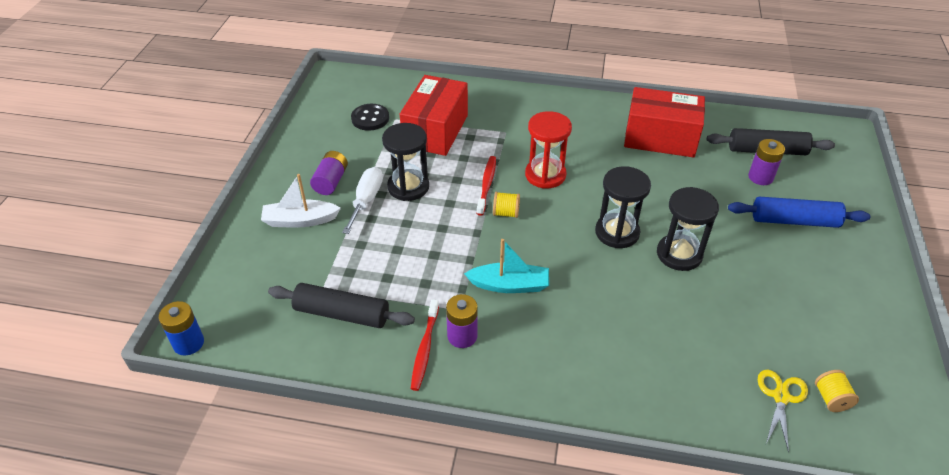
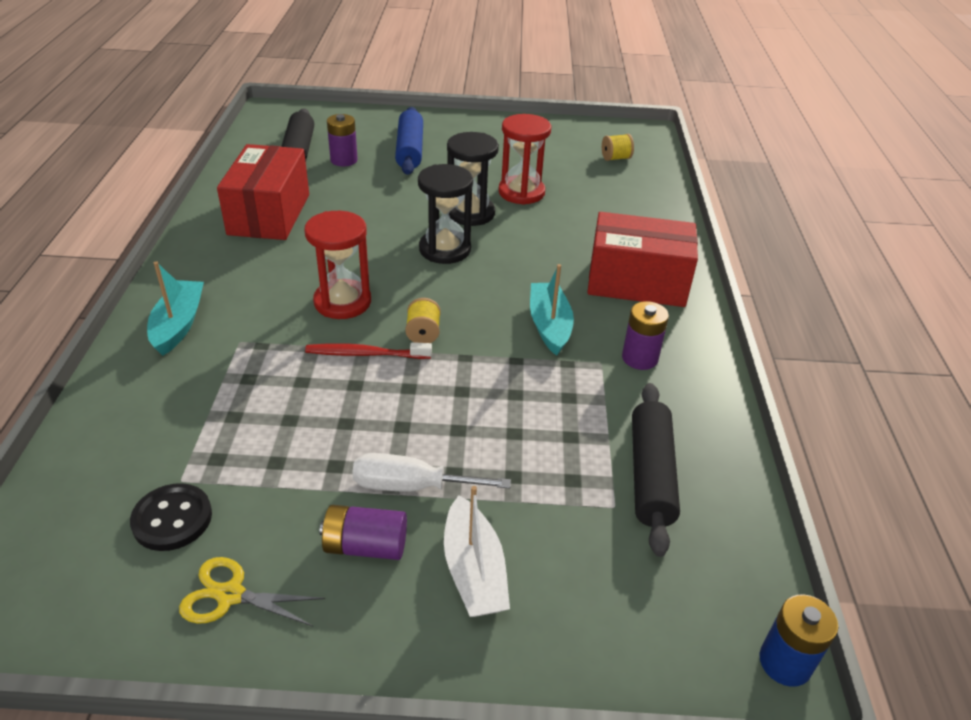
camera: 100 degrees left, 5 degrees down
black hourglass [382,123,429,201] -> none
red box [400,75,468,156] -> red box moved to [587,212,698,307]
red toothbrush [411,299,439,391] -> none
yellow scissors [758,370,808,453] -> yellow scissors moved to [179,557,325,627]
none -> turquoise boat [147,262,204,356]
none -> red hourglass [498,114,551,205]

